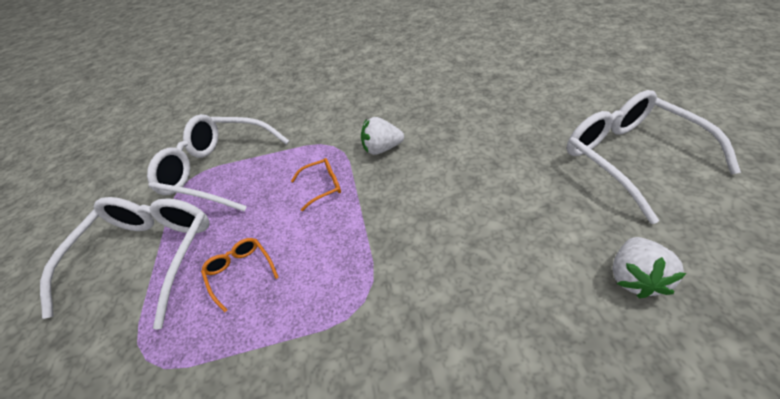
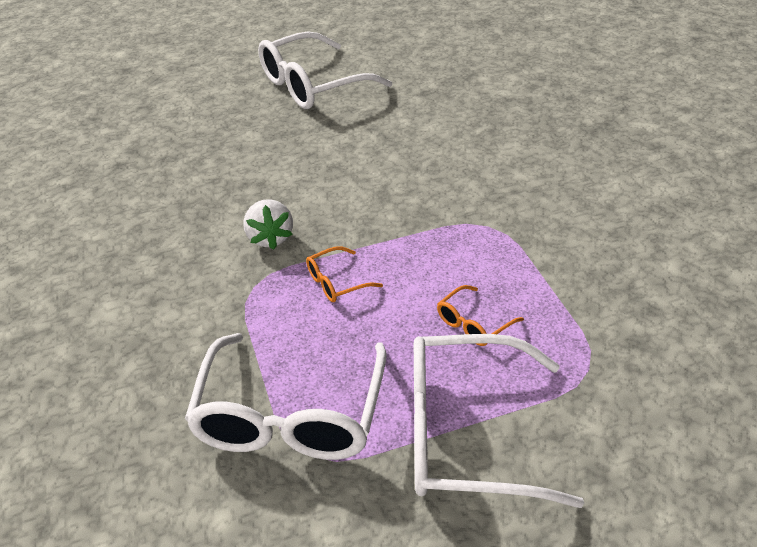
camera: 100 degrees left, 5 degrees down
orange glasses [291,158,341,211] -> orange glasses turned 90 degrees counterclockwise [306,246,383,302]
white strawberry [612,237,687,299] -> none

